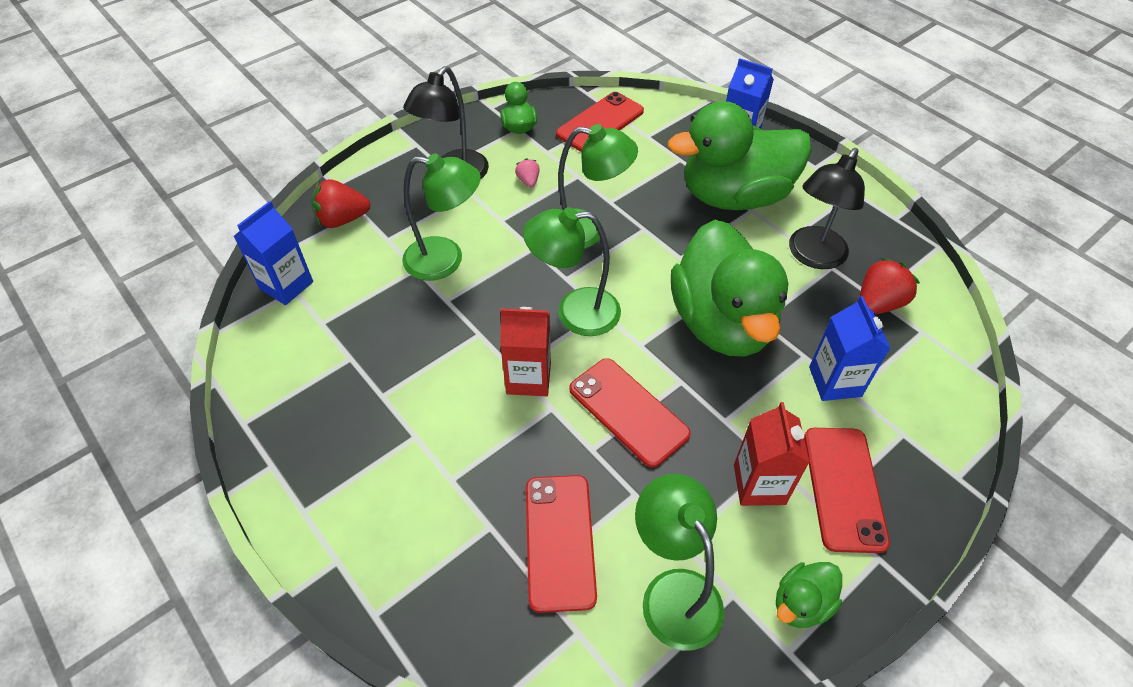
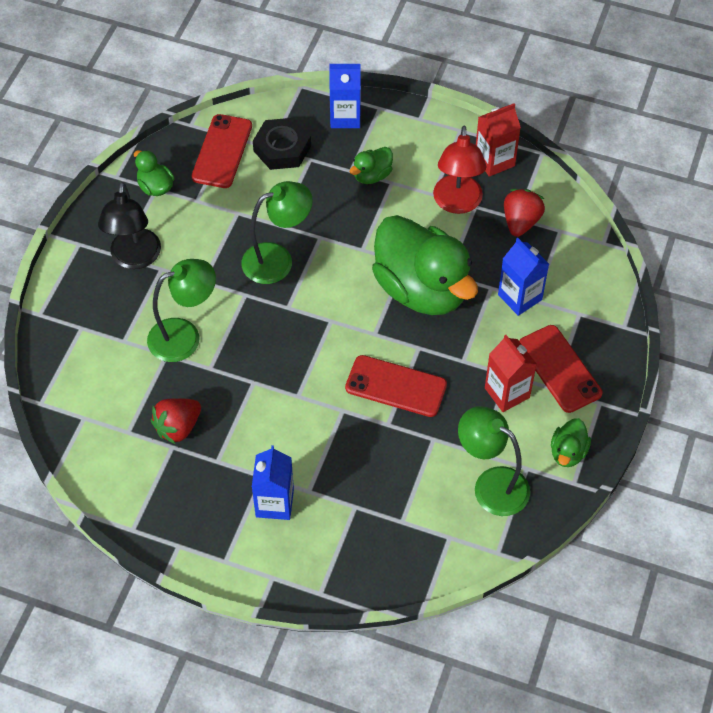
camera: 30 degrees left, 5 degrees up
blue carton [233,201,313,305] -> blue carton moved to [252,445,294,520]
red strawberry [311,179,371,228] -> red strawberry moved to [151,398,201,444]
red carton [500,307,551,396] -> red carton moved to [476,103,521,177]
pink strawberry [515,158,540,187] -> none
green lamp [523,207,621,336] -> none
red phone [526,475,597,613] -> none
green duck [668,101,812,210] -> green duck [350,147,393,184], size x0.42
black lamp [789,148,865,269] -> red lamp [433,126,486,214]
none -> black nut [253,118,311,170]

